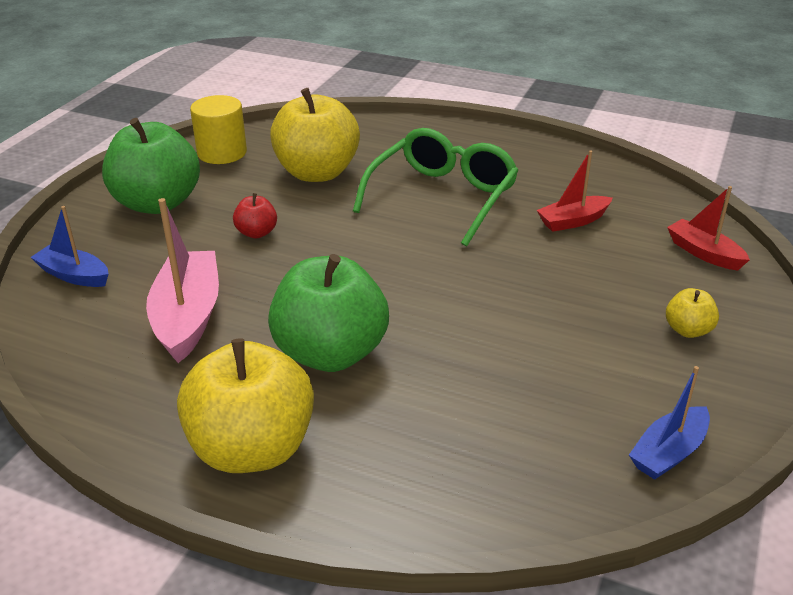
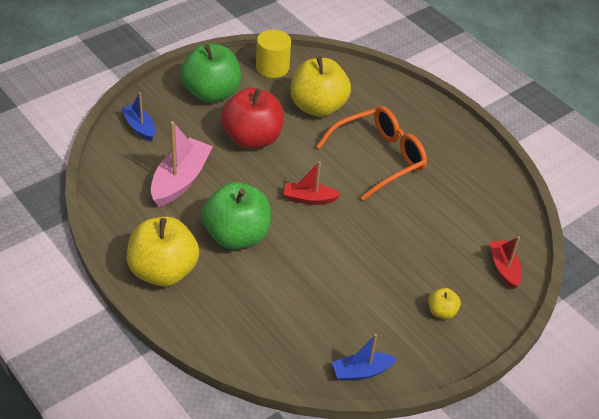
camera: 25 degrees right, 10 degrees up
red apple [233,193,277,238] -> red apple [221,88,284,149], size x2.24
green glasses [353,128,519,247] -> orange glasses [316,106,427,200]
red boat [537,150,613,232] -> red boat moved to [284,161,341,205]

